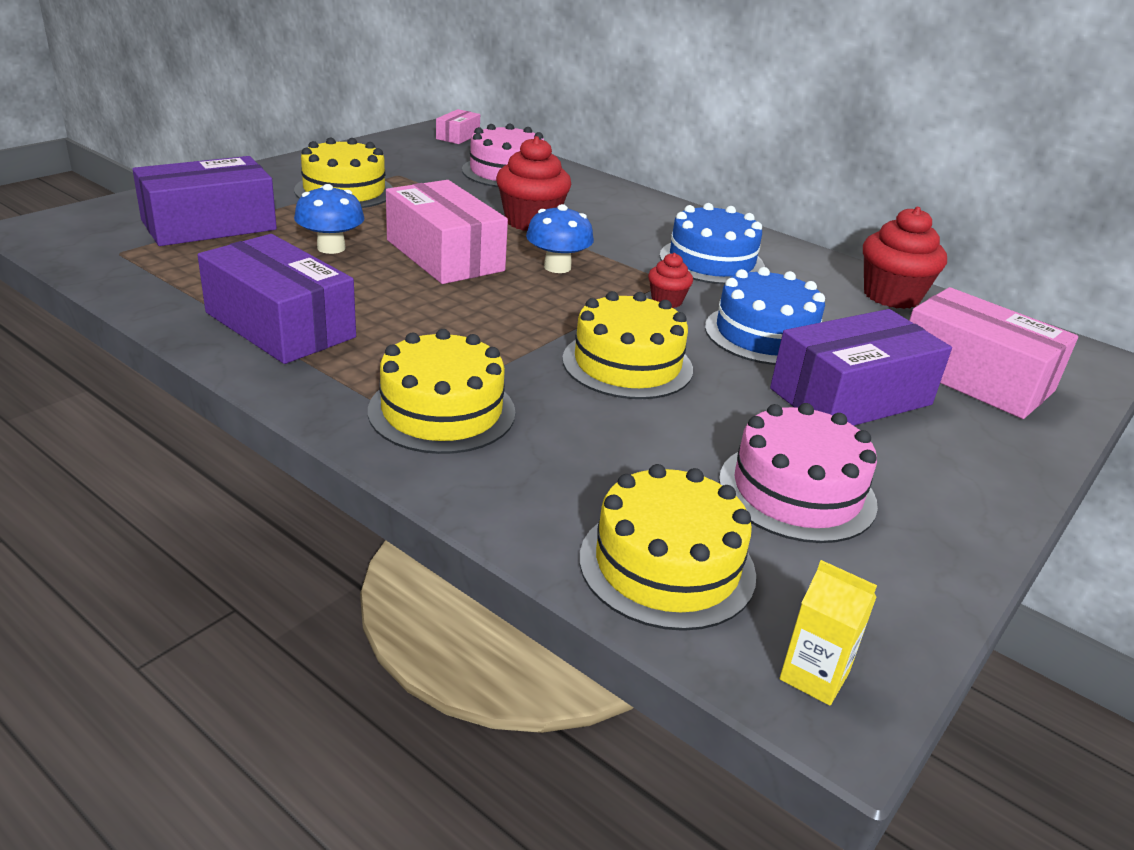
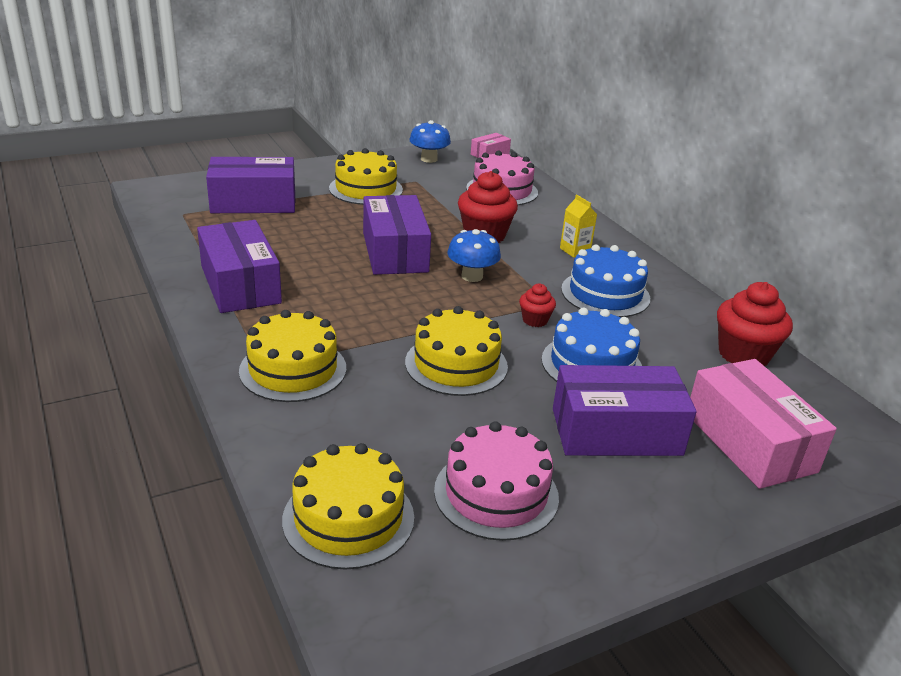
camera: 25 degrees right, 0 degrees up
blue mushroom [294,184,364,254] -> blue mushroom moved to [409,120,451,163]
pink box [386,180,508,284] -> purple box [363,195,431,275]
yellow carton [779,560,877,706] -> yellow carton moved to [560,194,597,258]

